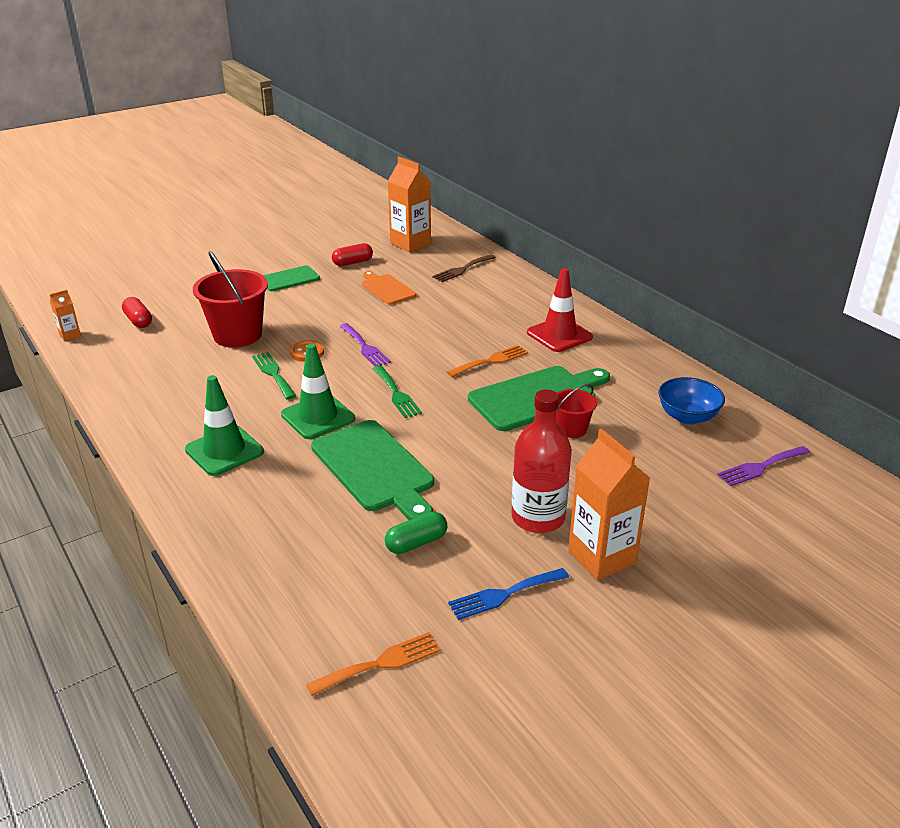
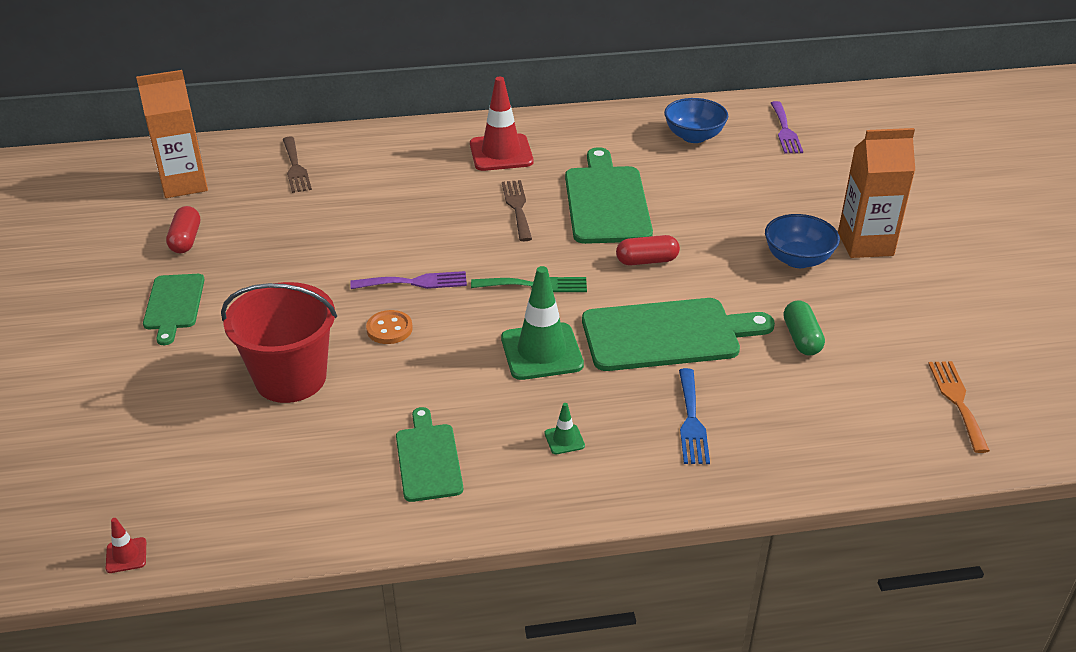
camera: 65 degrees left, 5 degrees up
orange carton [50,290,81,341] -> red traffic cone [106,518,146,573]
red capsule [122,297,152,328] -> red capsule moved to [616,235,680,266]
green traffic cone [185,375,264,476] -> green traffic cone [545,403,585,454], size x0.44
green fork [252,352,296,399] -> none
orange cutting board [362,271,416,305] -> none
orange fork [447,345,528,377] -> brown fork [502,180,532,241]
blue fork [448,568,569,620] -> blue fork moved to [679,368,710,464]
red bottle [512,389,572,533] -> blue bowl [765,214,840,268]
red bucket [556,384,597,438] -> none
none -> green cutting board [396,407,463,502]

